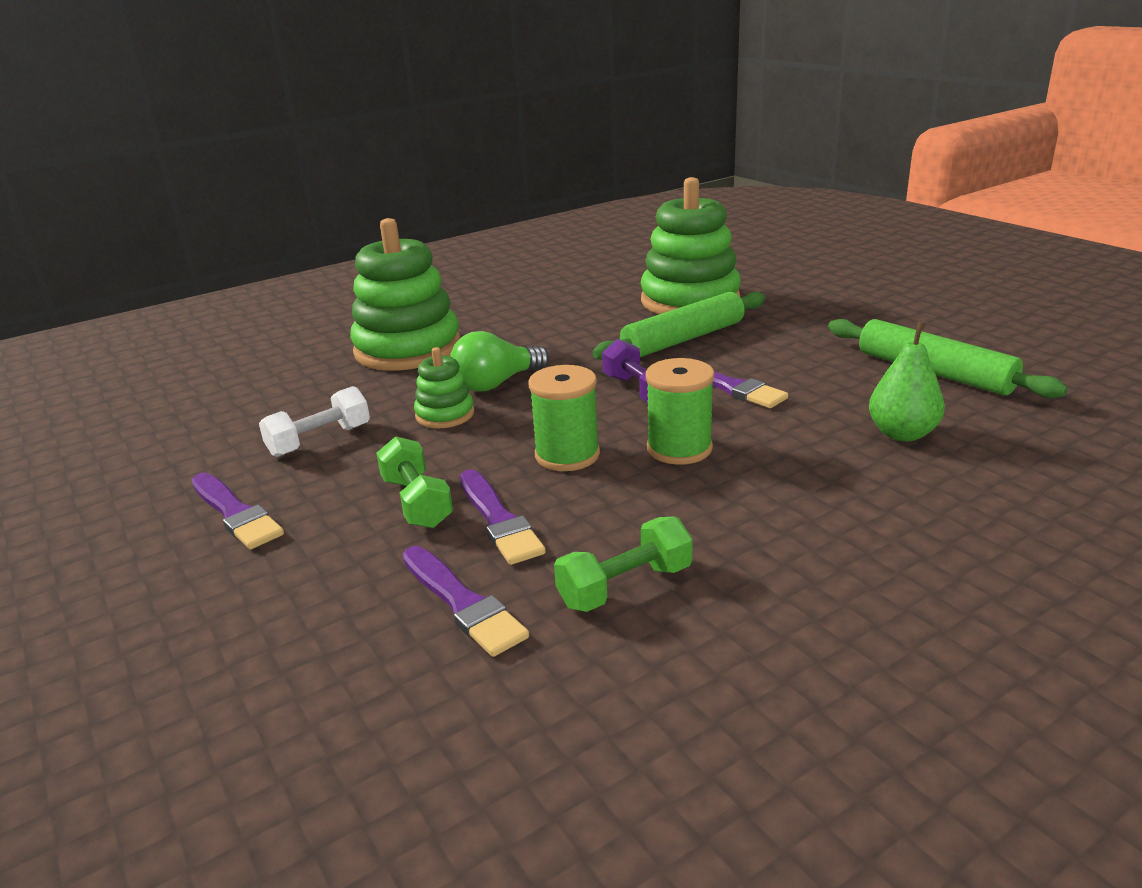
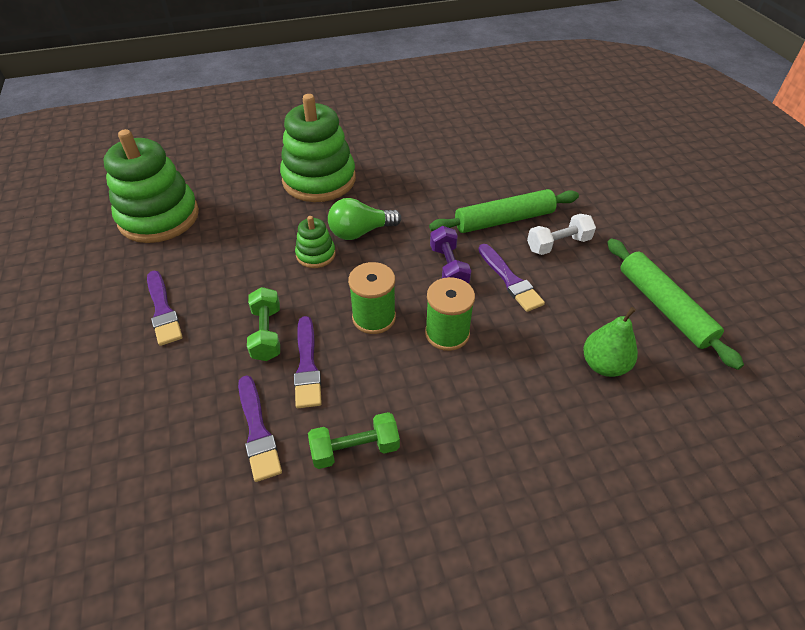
camera: 15 degrees right, 20 degrees up
white dumbbell [259,386,370,457] -> white dumbbell moved to [527,214,596,255]
green stacking toy [641,177,741,314] -> green stacking toy moved to [103,129,199,243]

